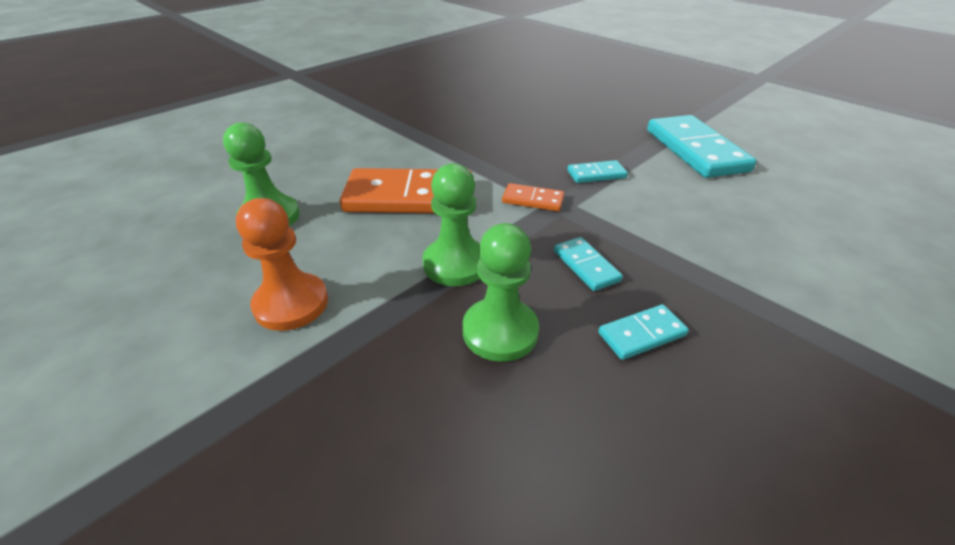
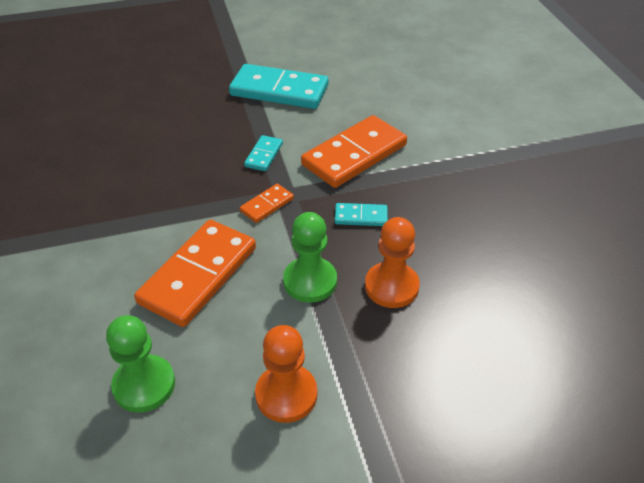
camera: 60 degrees left, 5 degrees up
green pawn [463,223,539,362] -> orange pawn [365,217,420,308]
turquoise domino [598,304,689,360] -> none
none -> orange domino [301,115,407,188]

